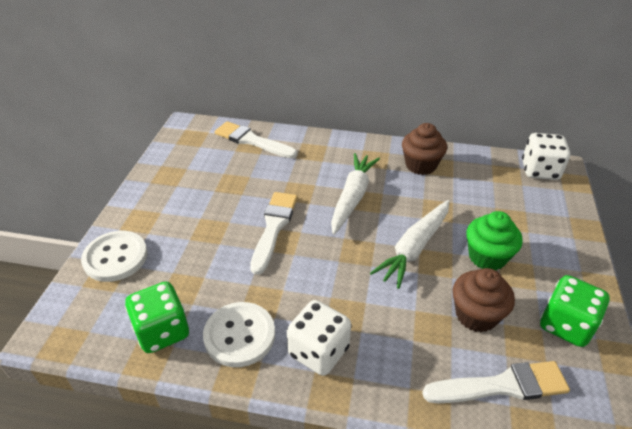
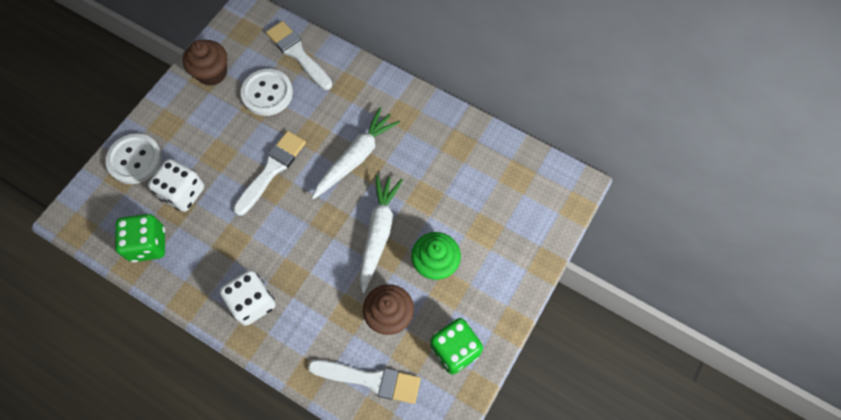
camera: 20 degrees right, 25 degrees up
white button [203,302,275,367] -> white button moved to [241,69,293,116]
white carrot [370,200,449,289] -> white carrot turned 135 degrees clockwise [360,175,403,293]
brown cupcake [402,123,447,175] -> brown cupcake moved to [183,40,227,86]
white dice [522,133,570,180] -> white dice moved to [148,159,204,212]

